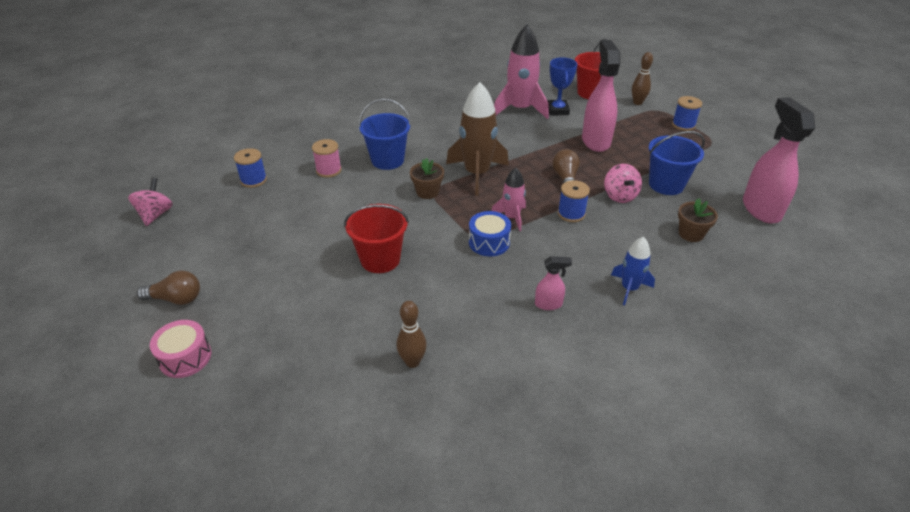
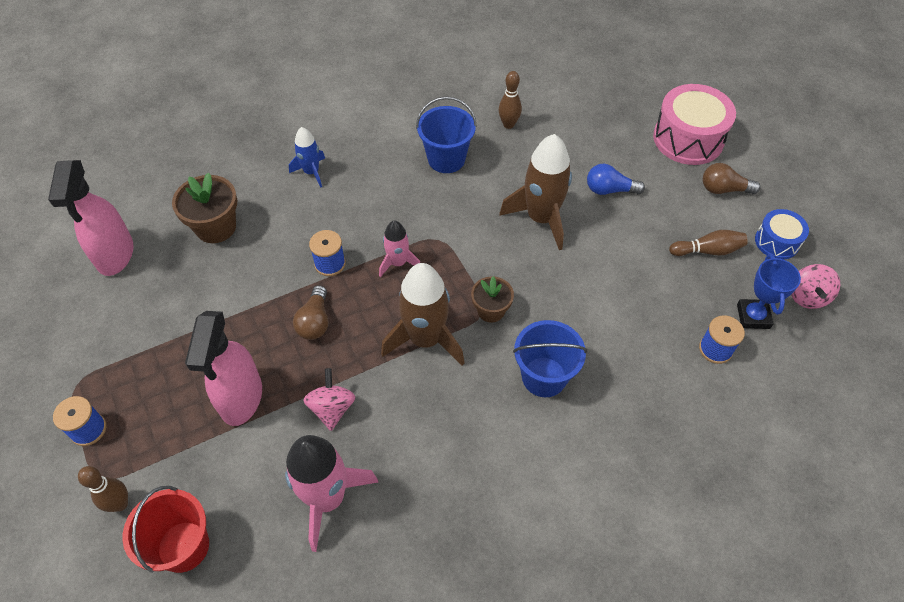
camera: 175 degrees left, 15 degrees up
pink drum [150,320,211,378] -> pink drum [653,84,736,165], size x1.76
pink spool [312,139,342,178] -> none
red bucket [344,204,409,273] -> brown rocket [499,134,572,250]
blue drum [469,211,511,256] -> blue drum moved to [755,209,809,260]
pink spray bottle [535,256,572,310] -> none
blue trophy [547,57,577,116] -> blue trophy moved to [737,254,801,329]
pink spinning top [604,164,642,203] -> pink spinning top moved to [303,368,355,431]
blue bucket [649,131,705,195] -> blue bucket moved to [416,97,477,173]
brown flower pot [678,198,718,242] -> brown flower pot [172,173,237,243], size x1.56
none -> blue light bulb [587,164,645,195]
none -> brown bowling pin [669,230,748,256]

